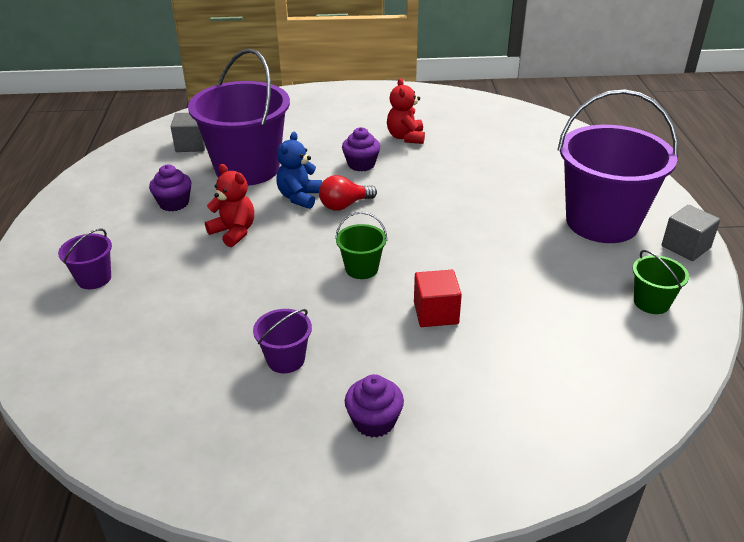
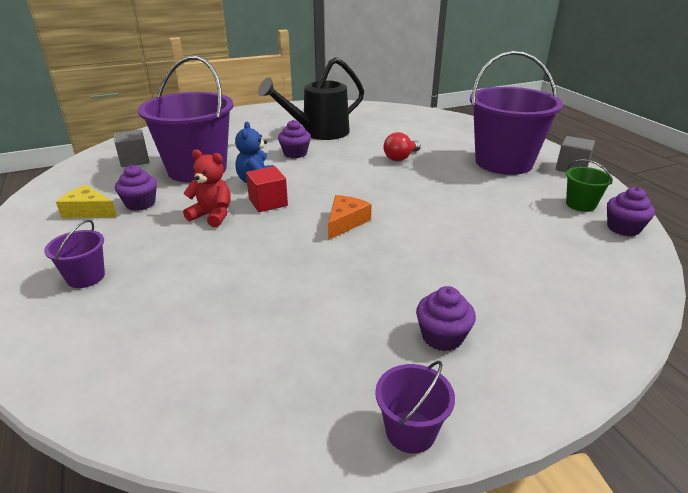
camera: 20 degrees left, 5 degrees down
purple bucket [253,309,312,373] -> purple bucket moved to [375,361,455,454]
red light bulb [319,175,377,211] -> red light bulb moved to [383,132,421,161]
green bucket [335,212,387,279] -> orange cheese [328,195,372,240]
red teddy bear [387,78,425,144] -> black watering can [258,57,364,140]
red cube [414,270,462,327] -> red cube moved to [246,166,288,212]
none -> yellow cheese [56,185,117,218]
none -> purple cupcake [607,187,655,236]

